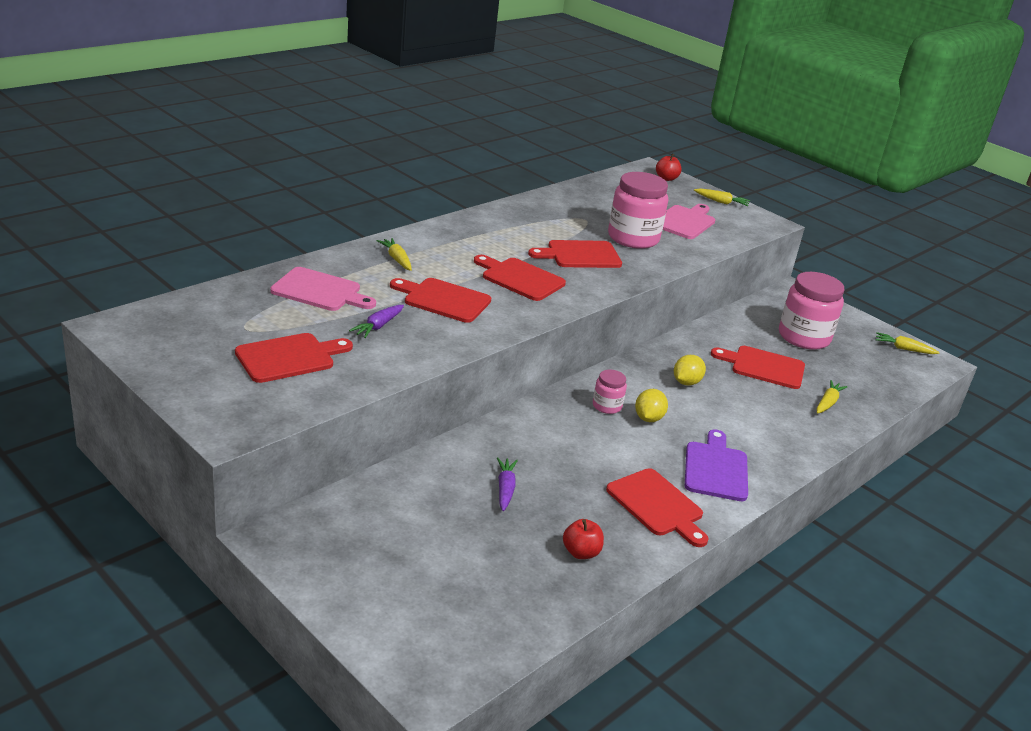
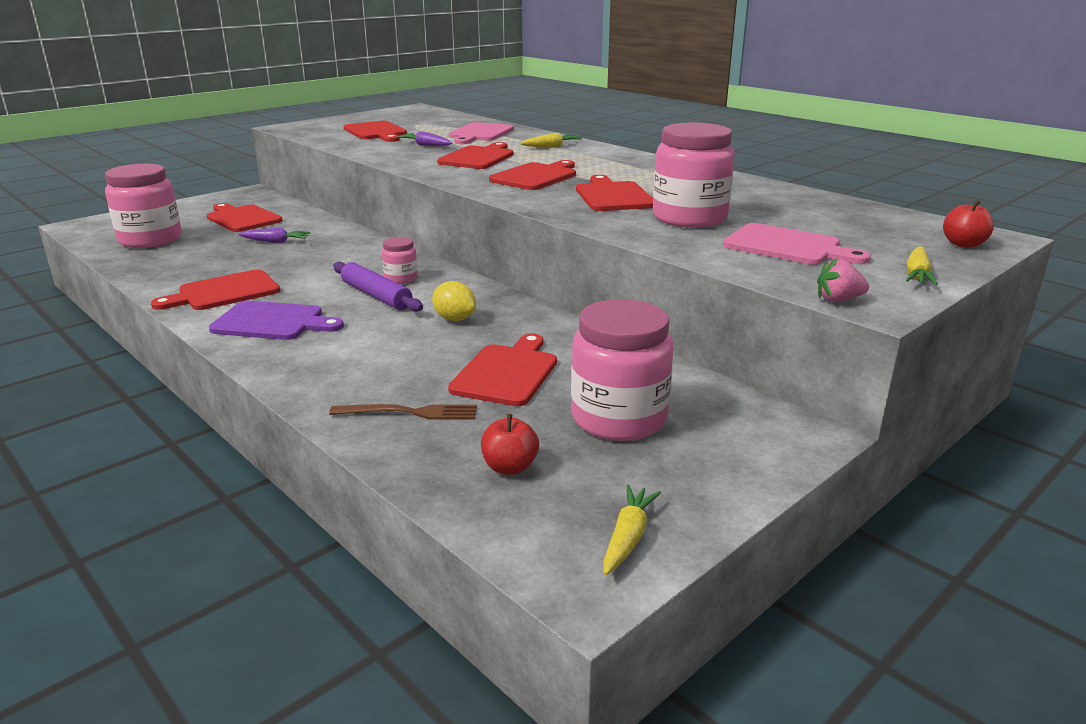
camera: 95 degrees right, 5 degrees down
red apple [563,519,604,559] -> red apple moved to [481,414,539,475]
yellow lemon [635,389,668,422] -> purple rolling pin [333,262,423,312]
yellow carrot [817,380,848,414] -> brown fork [329,404,477,419]
none -> pink jar [105,164,182,248]
none -> red cutting board [207,203,283,232]
none -> pink strawberry [817,258,869,302]

